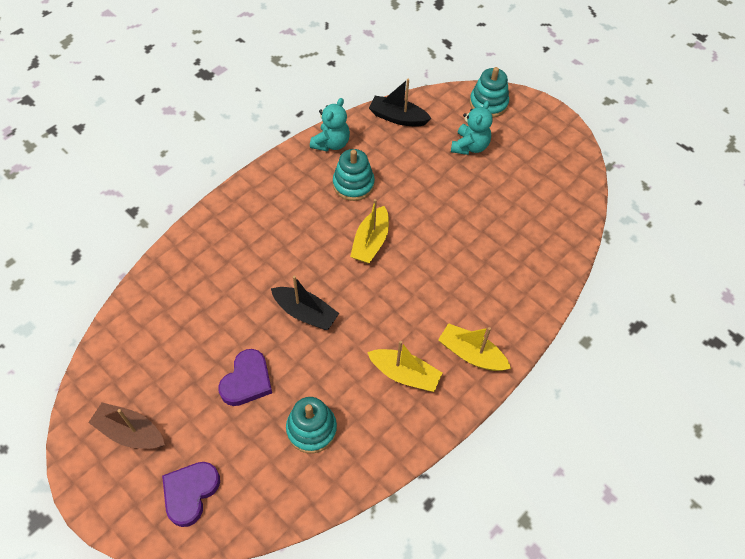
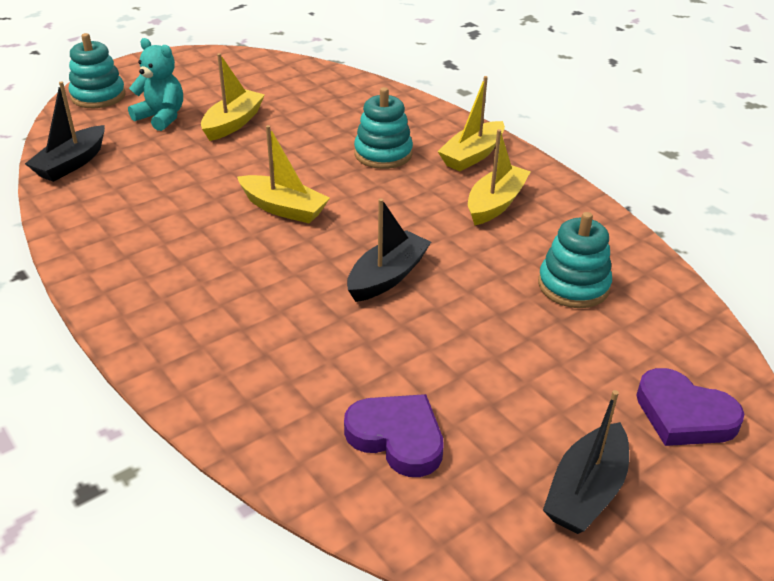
camera: 80 degrees left, 20 degrees down
brown boat [88,402,165,449] -> black boat [543,390,629,534]
purple heart [218,349,272,406] -> purple heart moved to [344,394,444,477]
turquoise teddy bear [310,98,350,152] -> none
turquoise stacking toy [333,149,375,201] -> turquoise stacking toy moved to [354,87,413,169]
none -> yellow boat [201,53,265,141]

